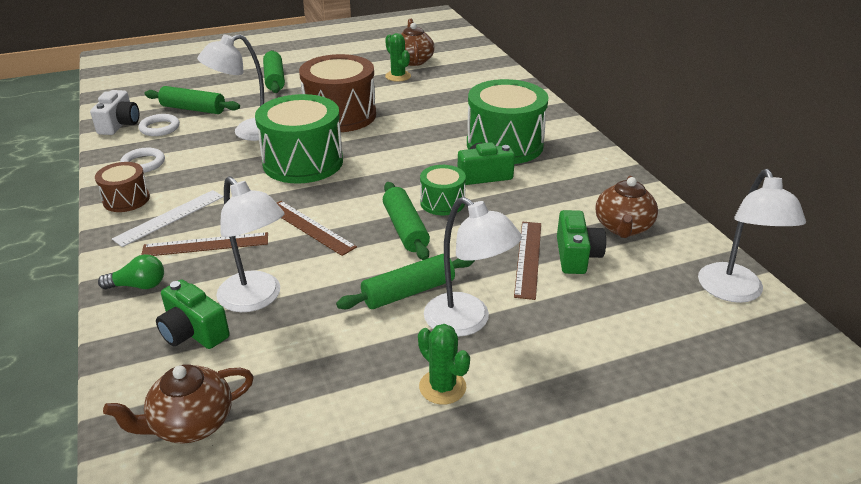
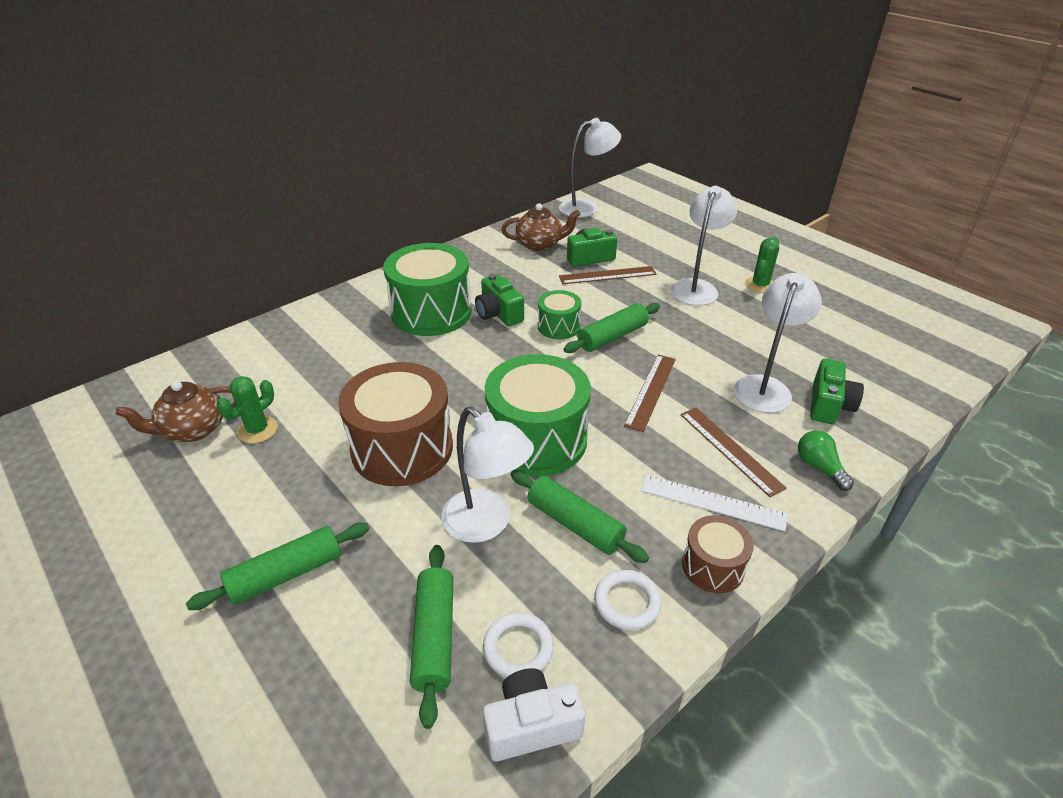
camera: 110 degrees left, 5 degrees up
brown teapot [103,364,254,444] -> none
green rolling pin [336,254,475,309] -> green rolling pin moved to [511,470,649,563]

